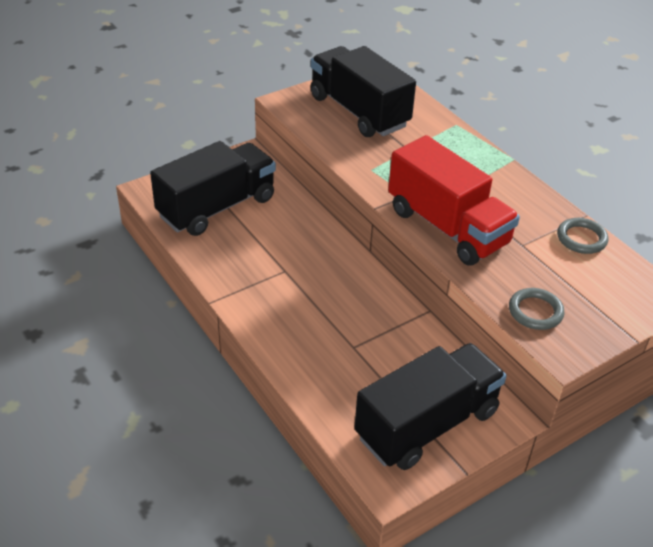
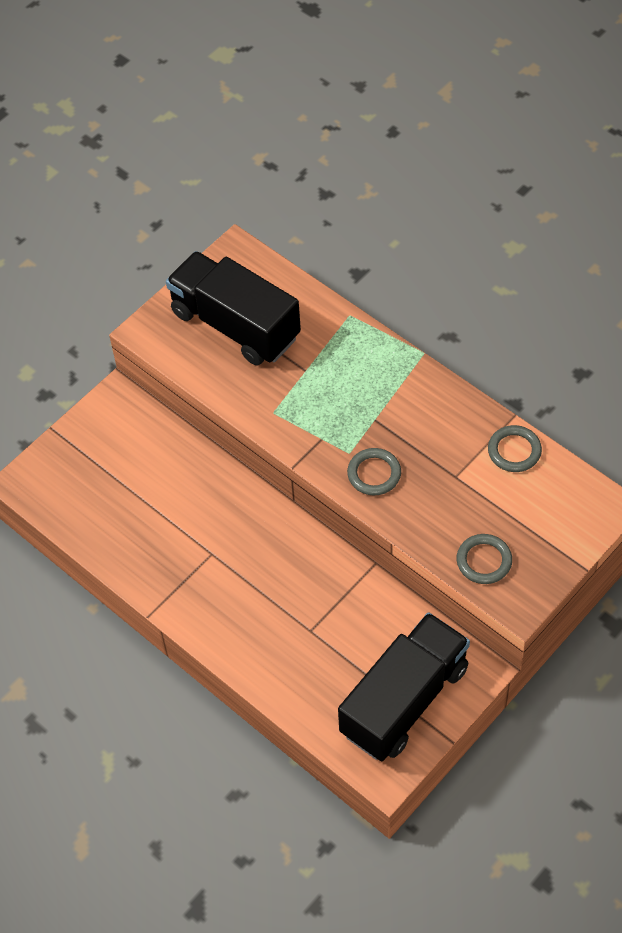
camera: 10 degrees left, 15 degrees up
black truck [150,141,276,236] -> none
red truck [388,135,520,266] -> grey ring [347,448,401,495]

